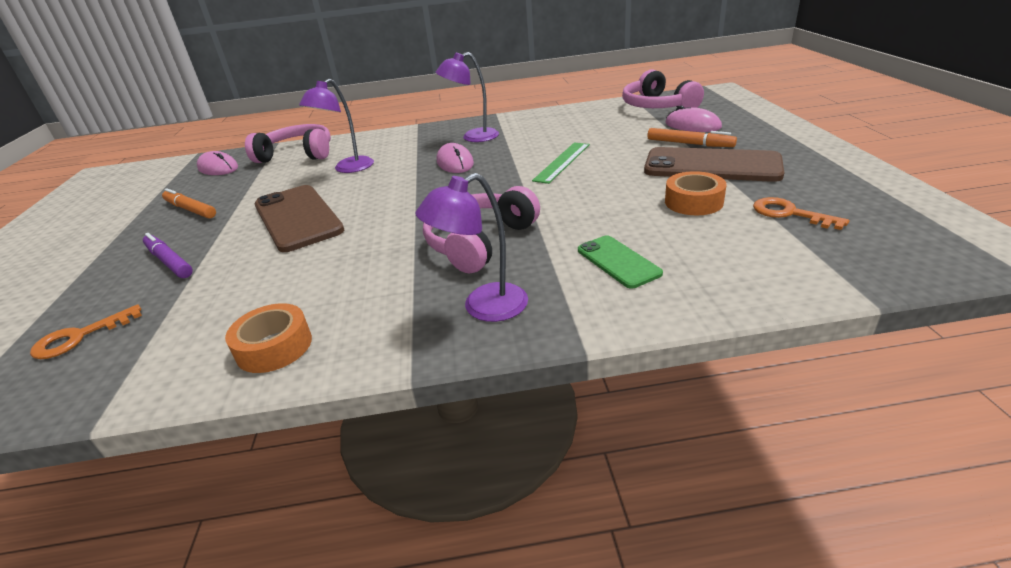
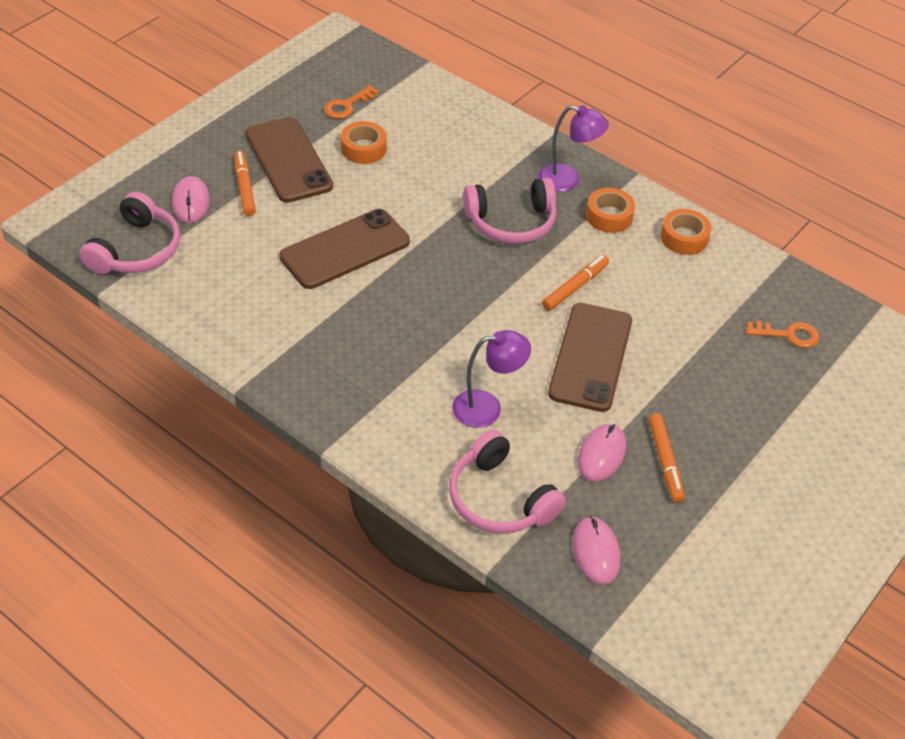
camera: 140 degrees left, 15 degrees up
purple marker [143,233,193,278] -> none
purple lamp [436,52,499,142] -> none
pink mouse [437,143,474,173] -> pink mouse moved to [578,424,626,482]
green ruler [532,142,590,184] -> brown phone [280,209,410,289]
green phone [578,235,663,289] -> none
orange key [753,197,849,230] -> orange key turned 45 degrees clockwise [324,85,379,119]
none -> orange marker [542,255,609,311]
none -> orange tape [586,188,635,233]

